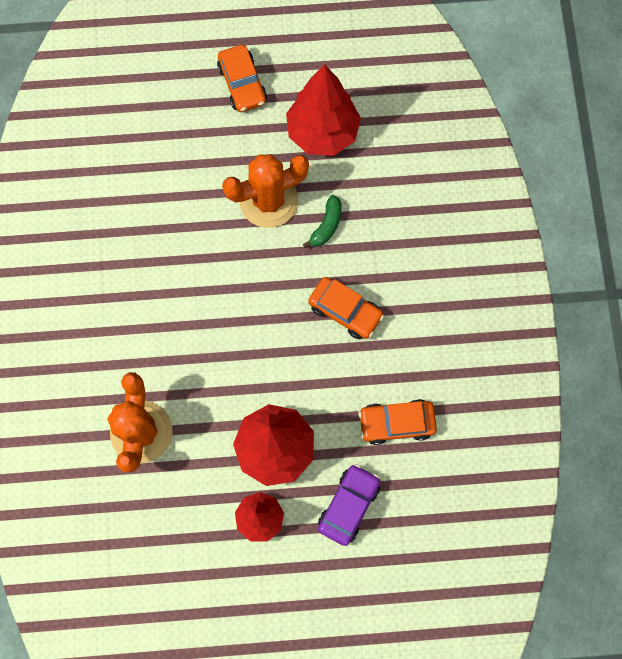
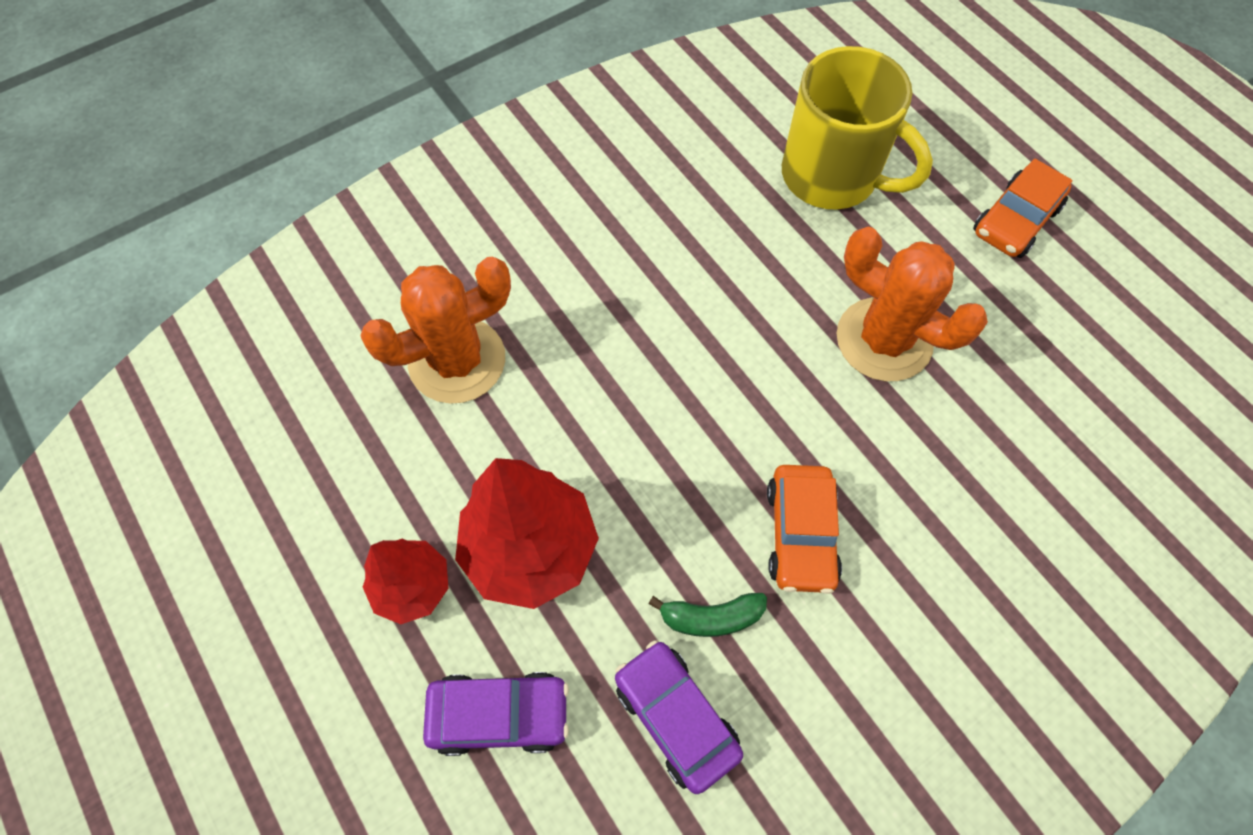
camera: 60 degrees right, 10 degrees down
red tree [286,64,361,156] -> none
green banana [303,195,342,248] -> green banana moved to [649,593,767,637]
orange car [358,399,437,445] -> purple car [615,640,743,794]
none -> yellow mug [782,46,933,210]

